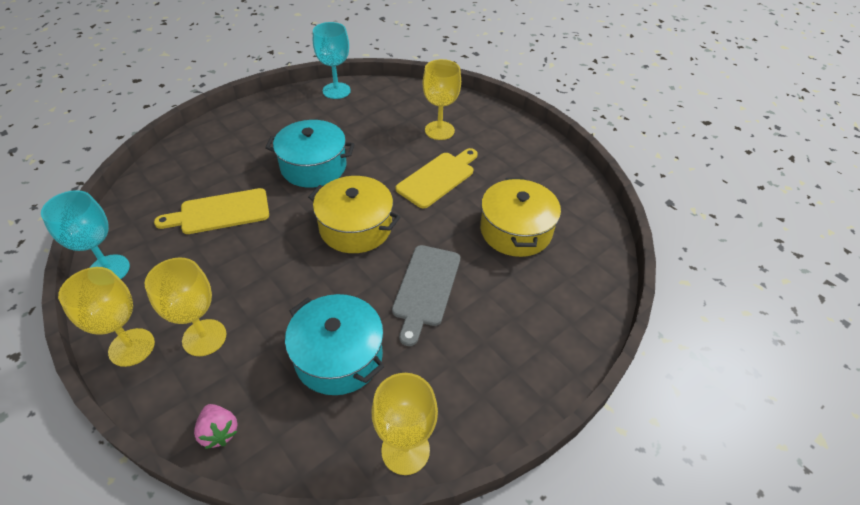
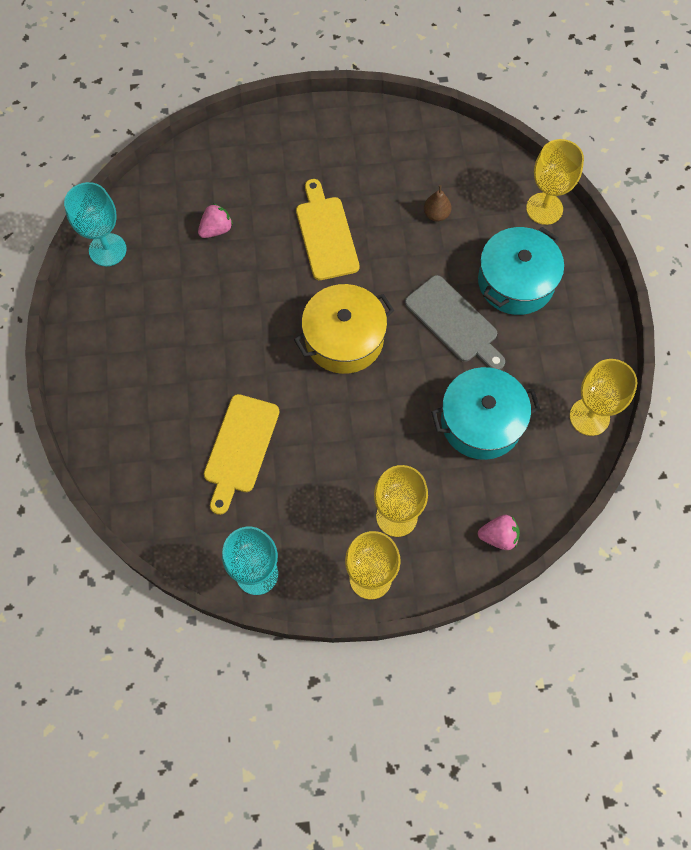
camera: 55 degrees left, 20 degrees up
turquoise pot [265,120,355,188] -> turquoise pot moved to [478,227,564,315]
yellow goblet [423,59,461,140] -> yellow goblet moved to [526,139,584,225]
yellow pot [480,178,561,257] -> brown pear [424,185,451,221]
none -> pink strawberry [198,203,233,238]

